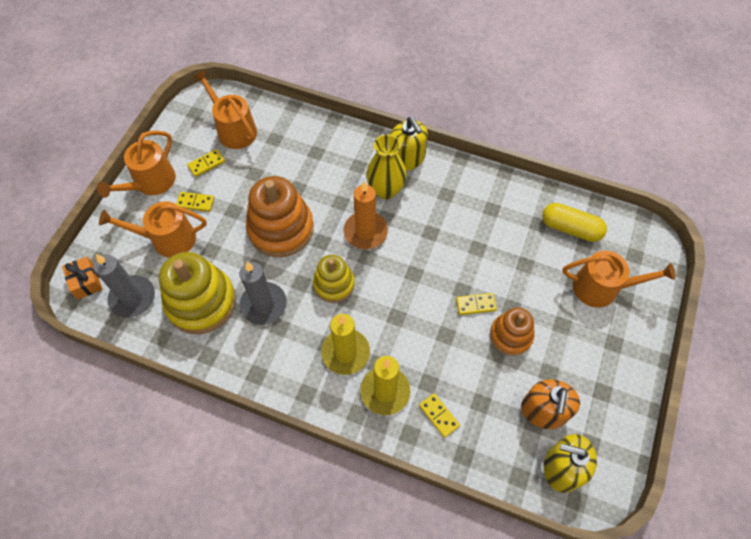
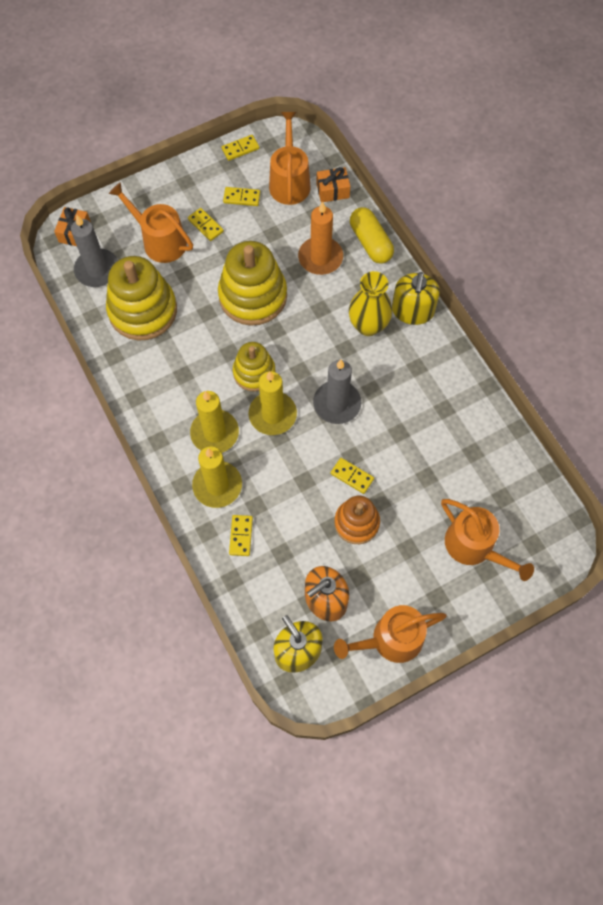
camera: 40 degrees right, 5 degrees up
orange watering can [97,131,176,198] -> orange watering can moved to [334,605,447,663]
grey candle [239,262,287,325] -> grey candle moved to [313,360,361,424]
orange stacking toy [246,176,314,257] -> yellow stacking toy [218,241,287,326]
orange candle [344,181,388,249] -> orange candle moved to [298,201,343,275]
yellow capsule [542,203,607,242] -> yellow capsule moved to [350,207,394,264]
none -> yellow domino [221,135,259,161]
none -> yellow candle [249,371,297,435]
none -> orange gift [316,167,350,203]

